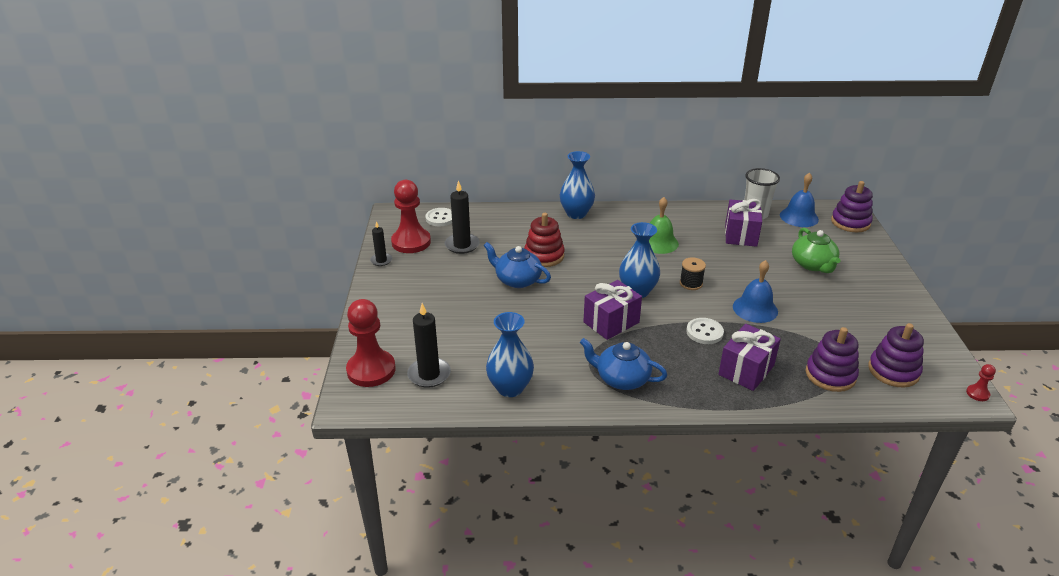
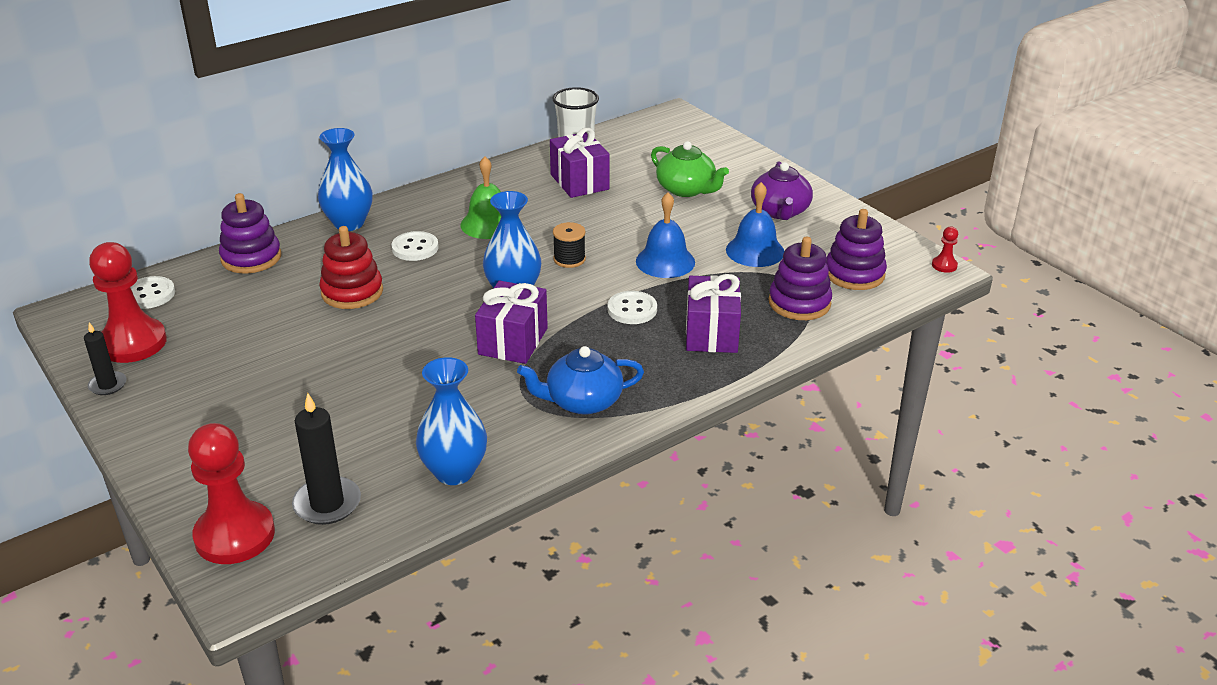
camera: 35 degrees left, 0 degrees up
black candle [445,180,480,254] -> none
blue teapot [483,242,551,288] -> none
blue bell [780,172,819,227] -> blue bell moved to [726,182,784,267]
purple stacking toy [831,181,873,232] -> purple stacking toy moved to [219,193,281,273]
none -> white button [391,231,439,261]
none -> purple teapot [751,161,813,220]

